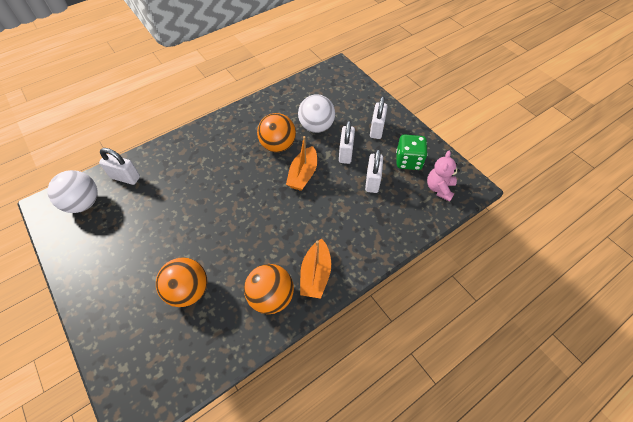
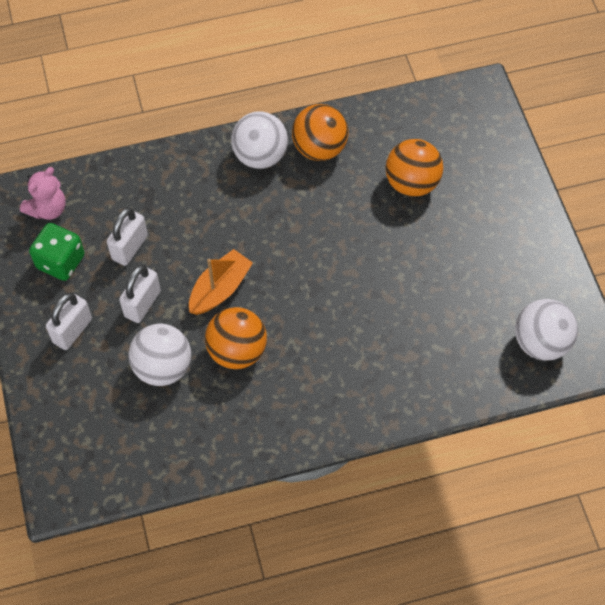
camera: 160 degrees left, 5 degrees up
white padlock [99,148,140,185] -> none
orange boat [300,239,331,299] -> white ball [231,111,288,169]

